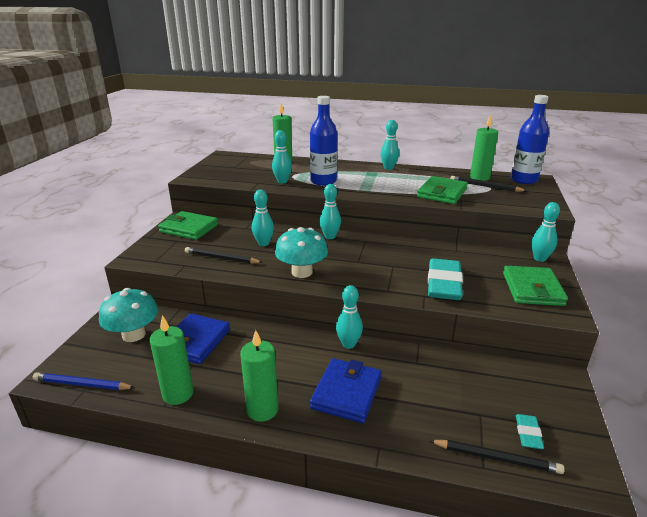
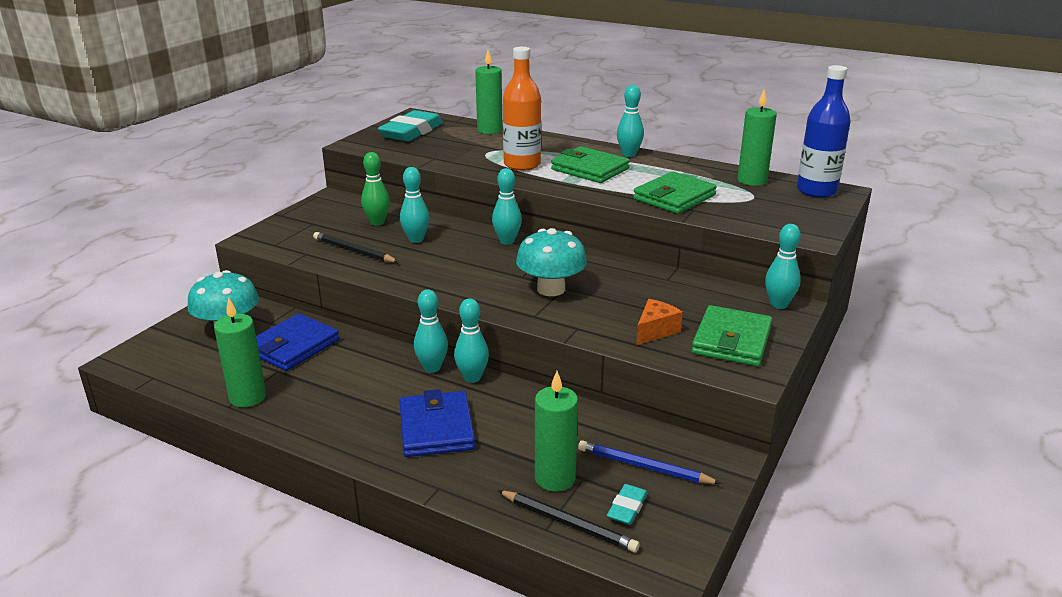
camera: 15 degrees right, 0 degrees up
blue pencil [33,372,135,390] -> blue pencil moved to [578,440,721,484]
green wallet [158,211,218,240] -> green wallet moved to [551,146,630,183]
green candle [240,330,278,422] -> green candle moved to [535,371,578,492]
turquoise bowling pin [272,130,292,184] -> turquoise bowling pin moved to [414,289,448,373]
turquoise mushroom [275,227,328,278] -> turquoise mushroom moved to [516,228,587,296]
blue bottle [310,96,338,186] -> orange bottle [503,47,541,171]
blue wallet [310,358,382,423] -> blue wallet turned 45 degrees counterclockwise [399,389,475,457]
turquoise eraser [428,258,463,300] -> turquoise eraser moved to [378,110,443,141]
black pencil [450,176,527,192] -> none
none -> green bowling pin [361,152,390,225]
none -> orange cheese [636,299,683,345]

